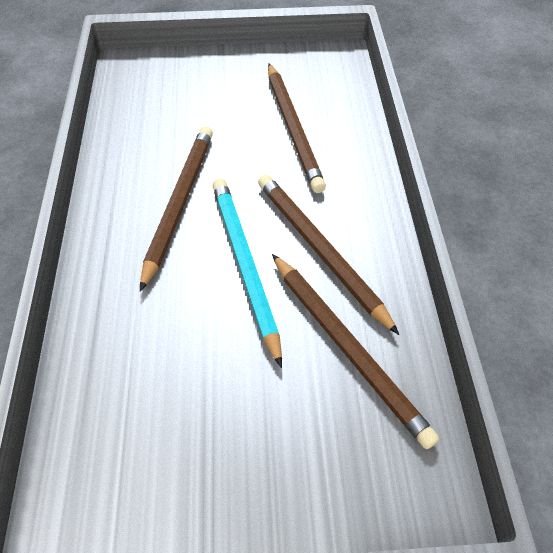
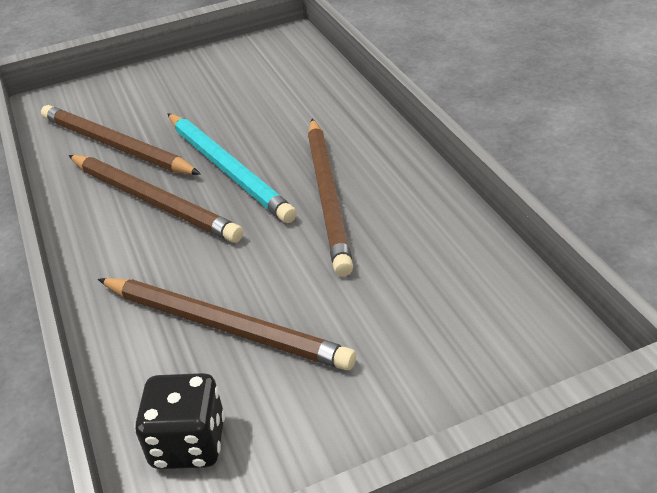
camera: 165 degrees right, 15 degrees down
brown pencil [268,64,326,193] -> brown pencil turned 150 degrees clockwise [98,278,356,370]
none -> black dice [135,373,225,469]

